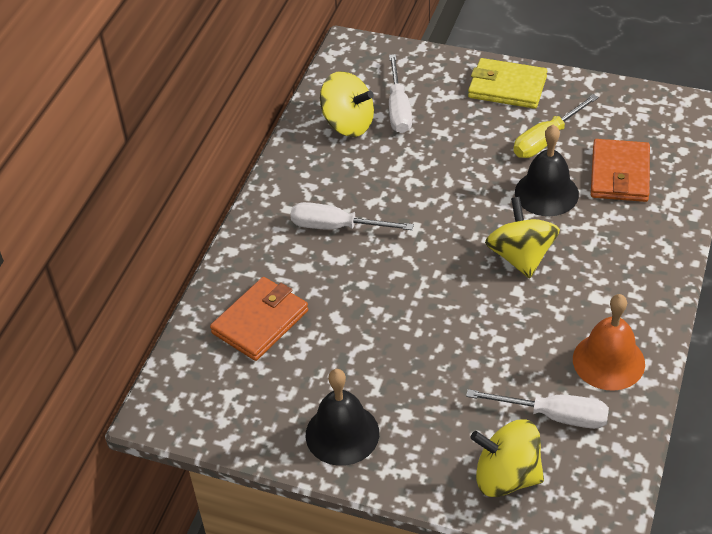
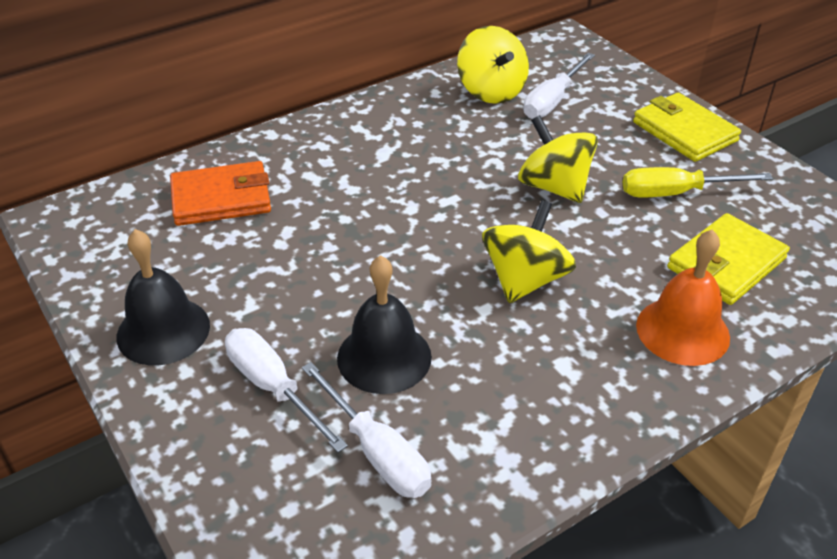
camera: 35 degrees right, 5 degrees down
white screwdriver [290,202,414,230] -> white screwdriver moved to [225,328,348,452]
yellow spinning top [470,419,544,497] -> yellow spinning top moved to [518,115,598,203]
black bell [515,125,579,216] -> black bell moved to [337,255,432,394]
orange bell [573,294,645,391] -> orange bell moved to [636,230,730,366]
orange wallet [591,139,650,202] -> yellow wallet [667,213,790,305]

